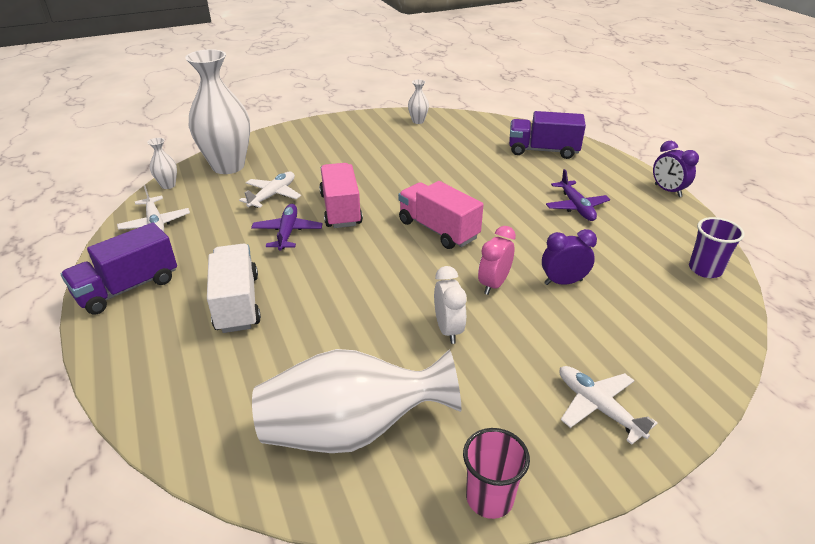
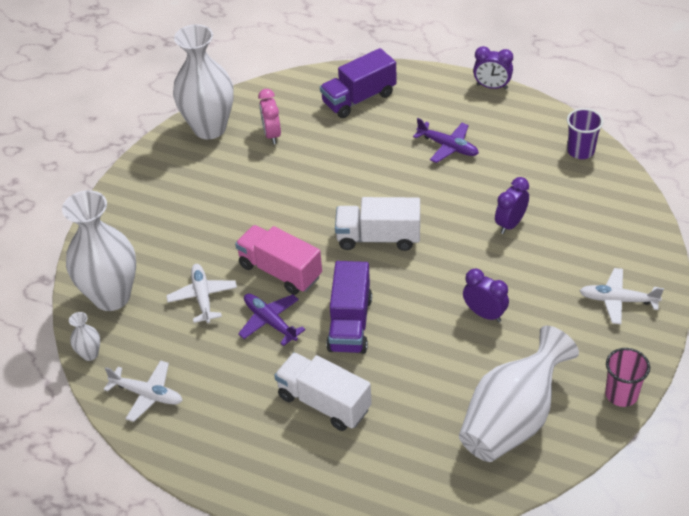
camera: 40 degrees left, 10 degrees up
purple truck [61,223,177,314] -> purple truck moved to [326,261,372,354]
pink truck [398,181,484,249] -> white truck [335,197,420,251]
white vase [408,80,429,124] -> white vase [173,24,234,139], size x2.39
white clock [434,266,467,344] -> purple clock [463,269,509,322]
pink clock [478,226,516,295] -> pink clock moved to [258,89,281,144]

